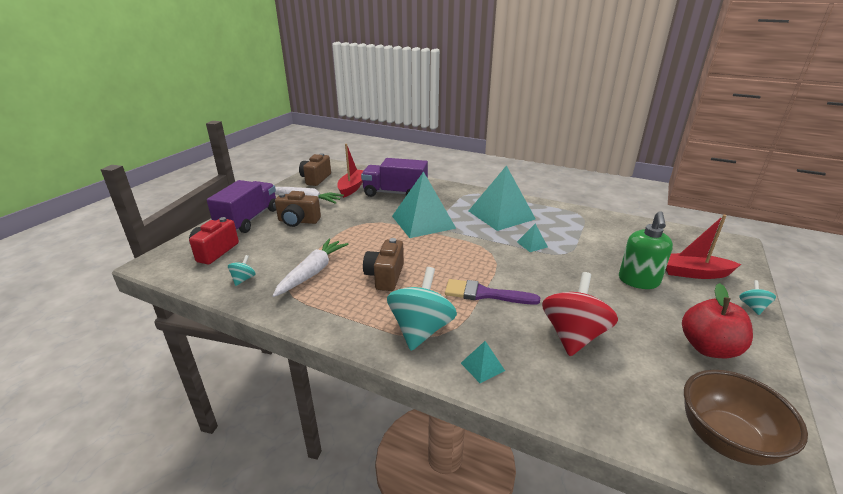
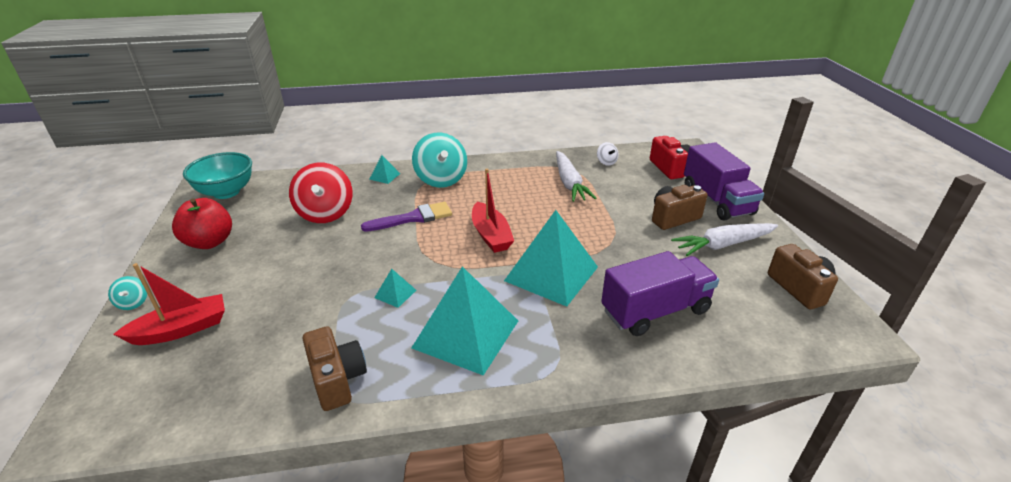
camera: 145 degrees right, 5 degrees up
turquoise spinning top [228,255,255,286] -> white spinning top [597,142,619,166]
red boat [337,144,364,198] -> red boat moved to [472,169,514,253]
brown camera [363,238,404,291] -> brown camera moved to [303,326,367,411]
green soap dispenser [619,211,673,289] -> none
brown bowl [684,370,808,466] -> turquoise bowl [183,152,252,199]

